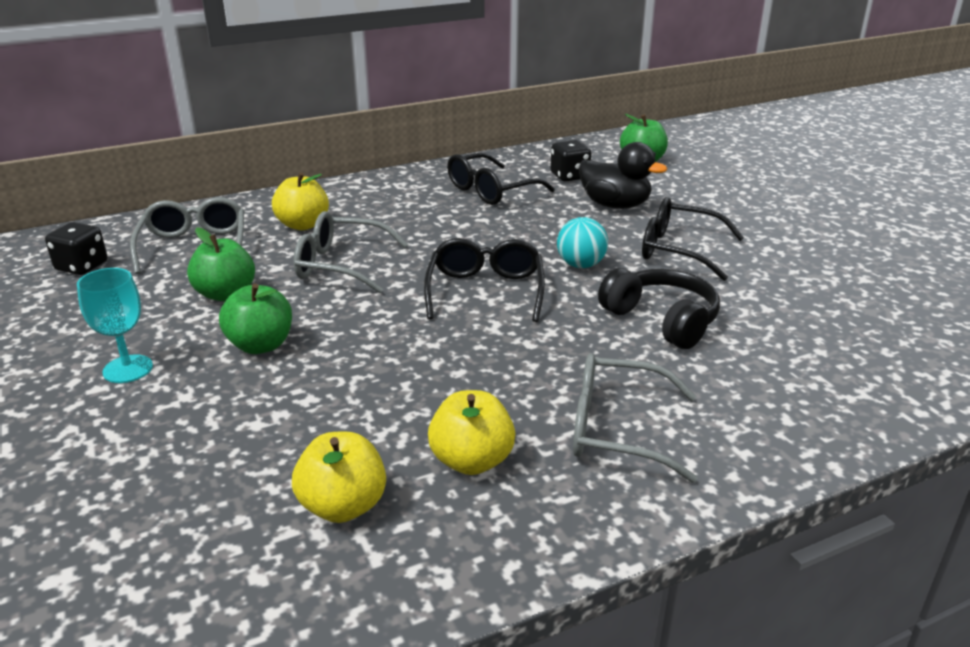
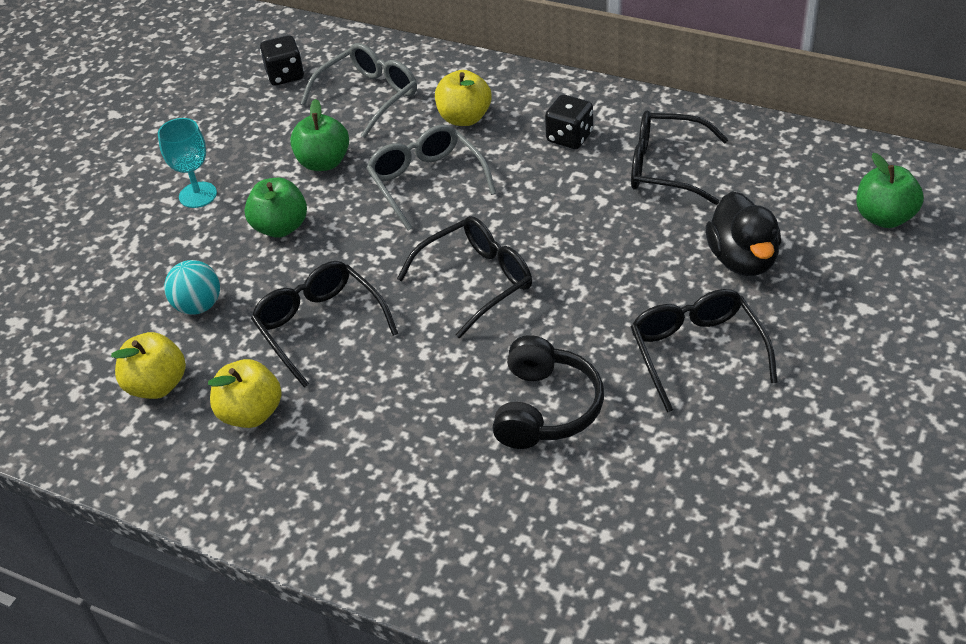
camera: 55 degrees right, 15 degrees up
black dice [550,140,591,181] -> black dice moved to [545,95,593,149]
turquoise ball [557,217,608,268] -> turquoise ball moved to [164,260,220,315]
grey glasses [573,353,697,483] -> none
none -> black glasses [251,261,398,388]

